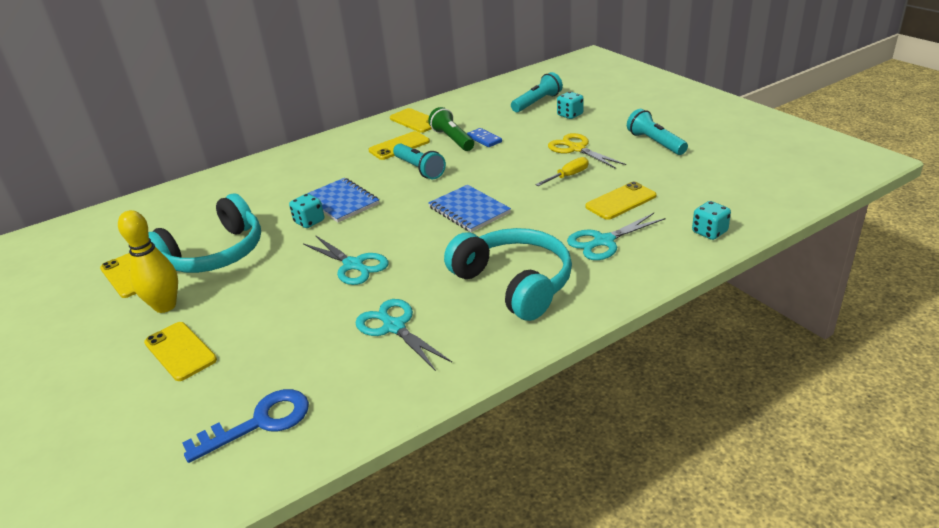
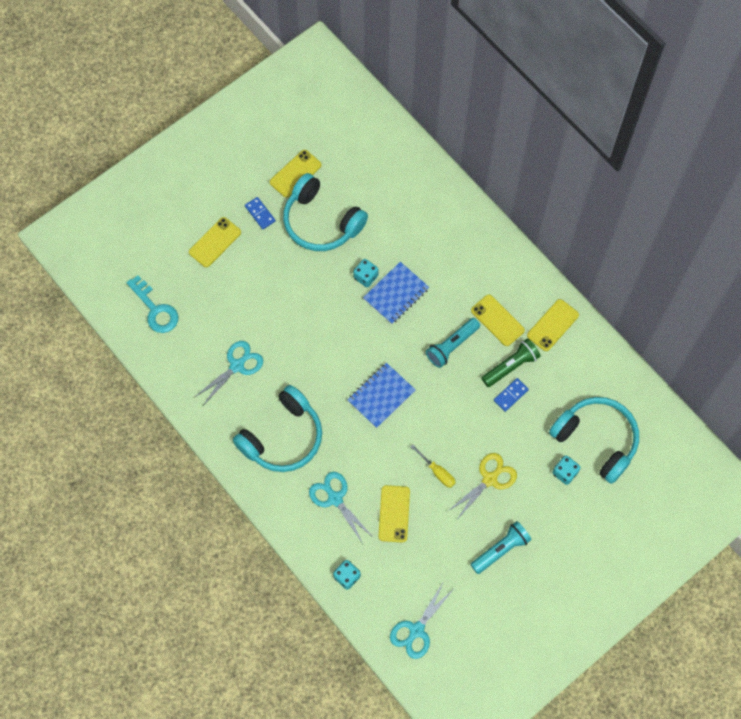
camera: 80 degrees right, 35 degrees up
yellow bowling pin [118,210,178,313] -> blue domino [245,197,276,229]
blue key [182,389,309,463] -> turquoise key [126,275,178,333]
turquoise scissors [303,235,389,285] -> turquoise scissors moved to [390,581,454,659]
turquoise flashlight [511,72,563,112] -> turquoise headphones [549,397,639,484]
yellow phone [585,182,657,220] -> yellow phone turned 45 degrees clockwise [379,485,410,543]

